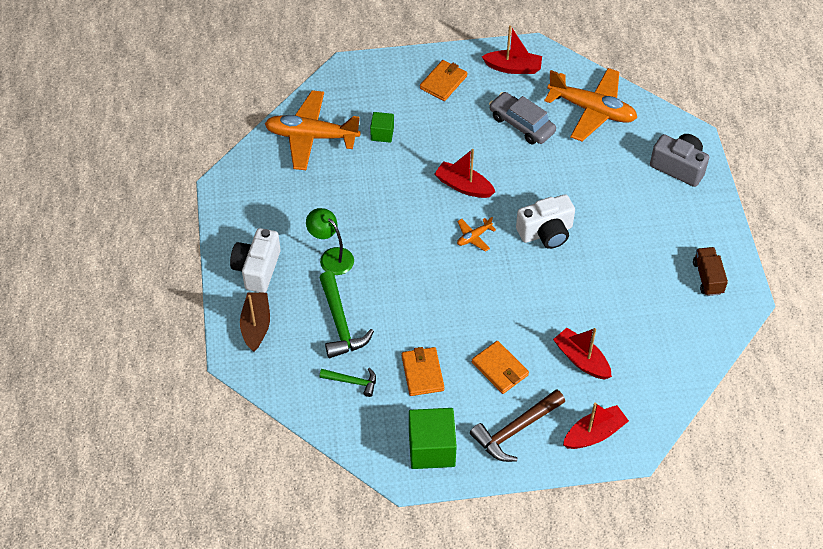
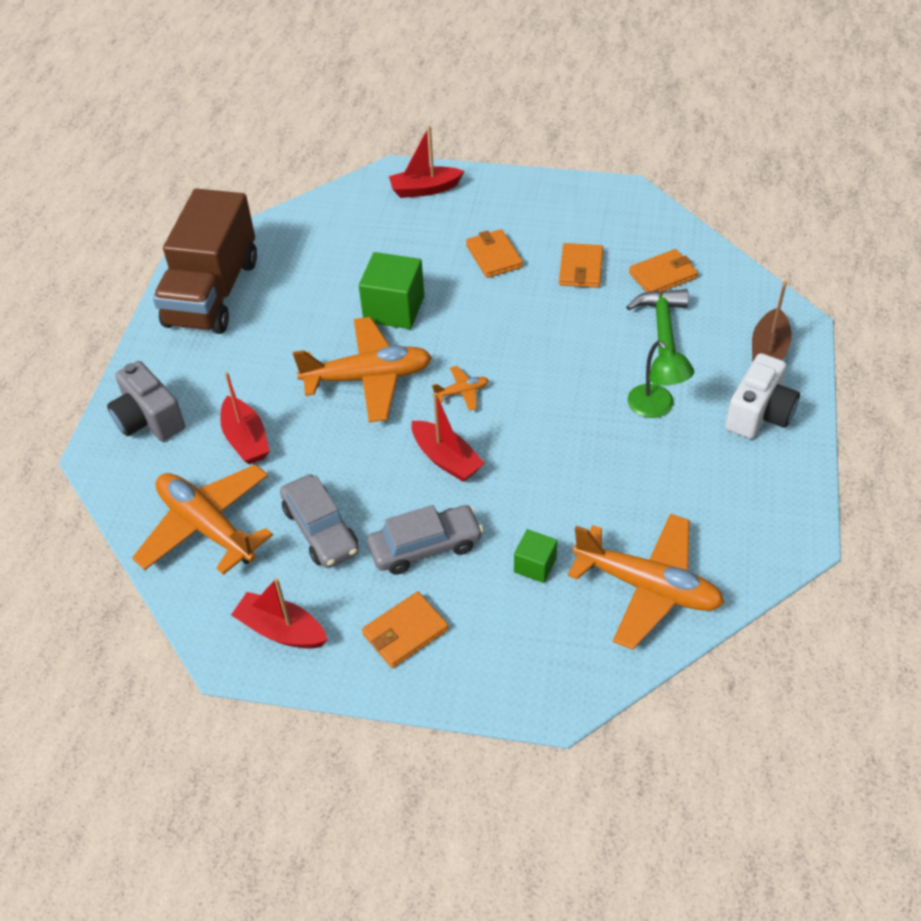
camera: 160 degrees left, 5 degrees down
green hammer [319,368,376,397] -> orange wallet [629,249,698,293]
green cube [409,408,457,469] -> green cube moved to [359,252,424,329]
brown hammer [470,389,565,462] -> none
white camera [516,194,575,249] -> orange plane [293,317,432,422]
red boat [553,328,612,380] -> red boat moved to [220,372,270,464]
brown truck [693,247,728,296] -> brown truck [153,189,257,334], size x2.34
none -> grey car [367,505,483,575]

